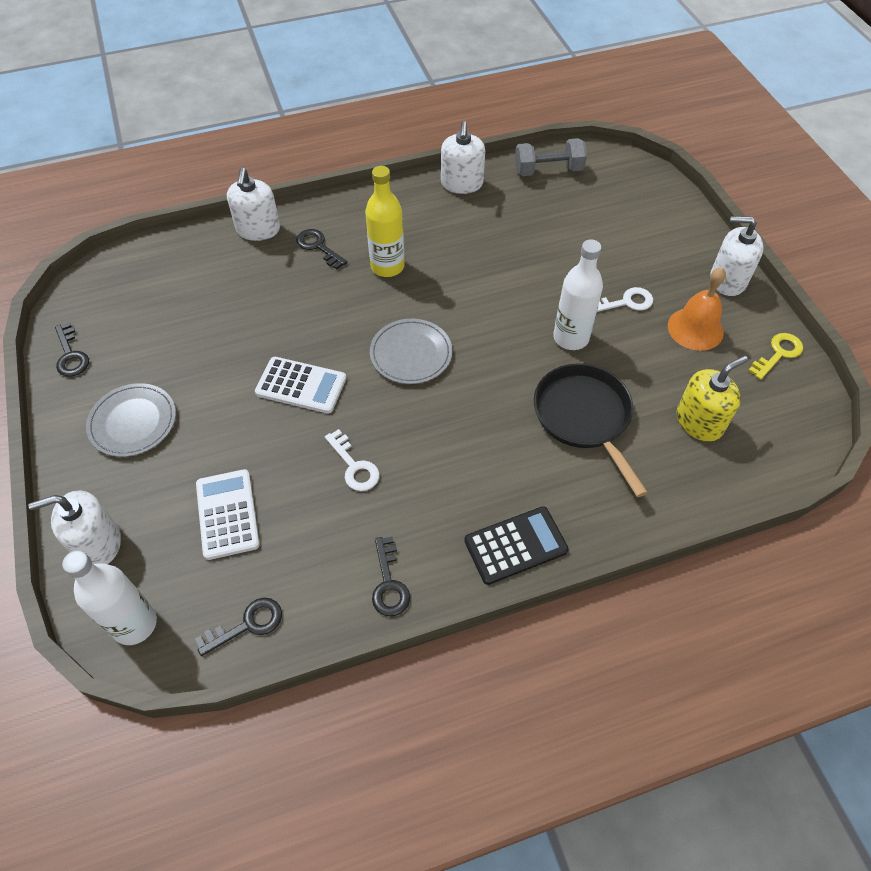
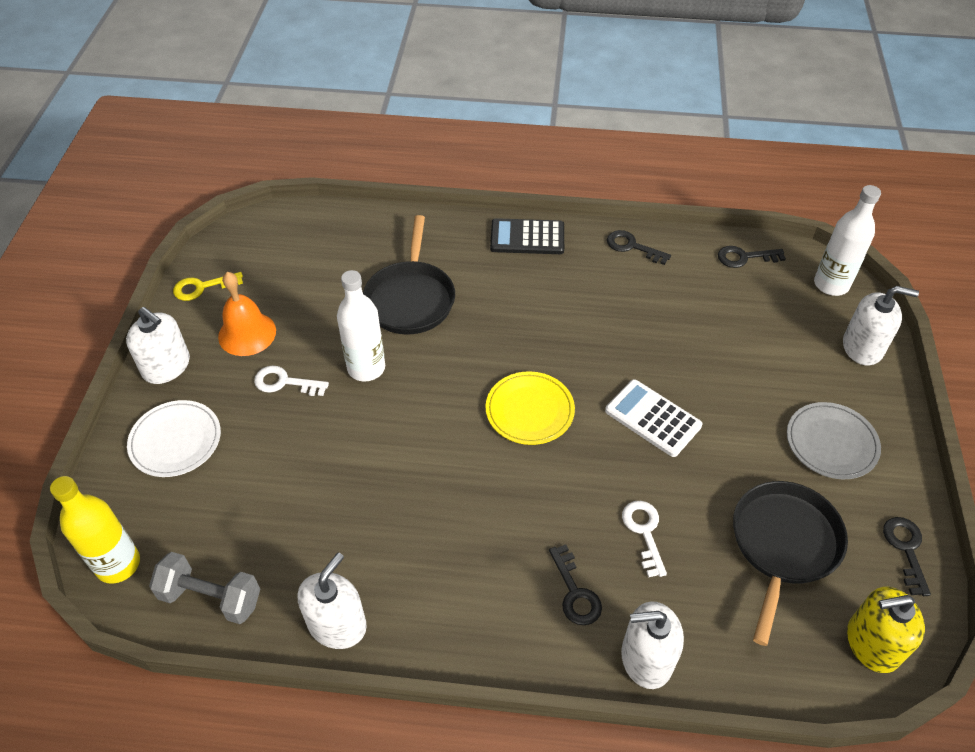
camera: 155 degrees left, 5 degrees down
white calculator [196,469,260,560] -> none
white soap dispenser [227,168,280,241] -> white soap dispenser turned 120 degrees counterclockwise [621,601,684,689]
white key [325,429,380,491] -> white key moved to [622,501,667,578]
yellow bottle [365,166,405,277] -> yellow bottle moved to [50,476,140,584]
grey plate [370,319,452,384] -> yellow plate [485,371,575,445]
black key [372,537,410,616] -> black key turned 75 degrees counterclockwise [607,230,671,265]
yellow soap dispenser [677,356,748,442] -> yellow soap dispenser moved to [847,587,925,673]
none -> white plate [127,400,221,477]
none -> black pan [733,481,848,646]

